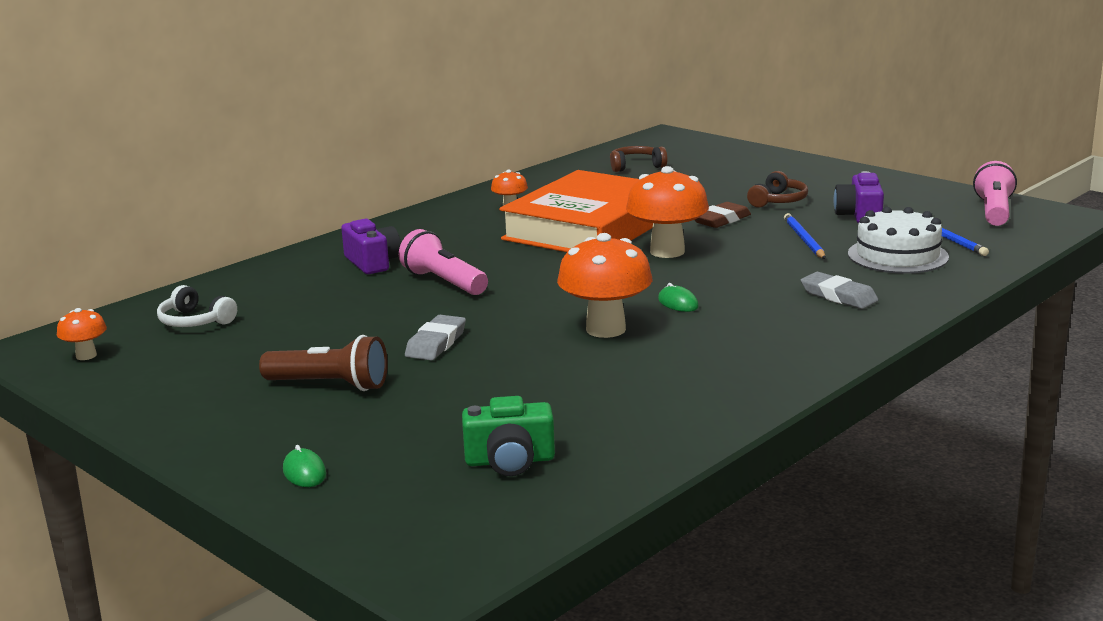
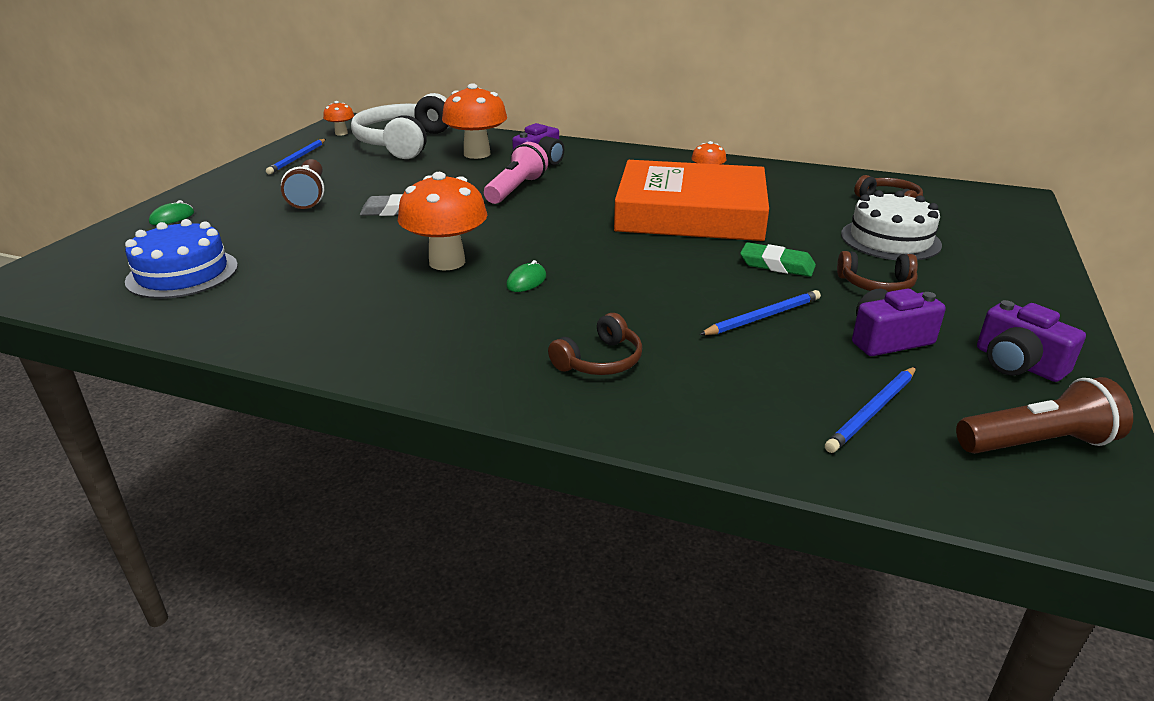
camera: 65 degrees right, 10 degrees up
white headphones [157,285,237,327] -> white headphones [351,93,449,159], size x2.06
green camera [462,396,555,476] -> blue cake [125,219,238,299]
orange mushroom [626,166,709,258] -> orange mushroom moved to [442,83,507,159]
brown eraser [695,202,751,228] -> green eraser [740,242,816,277]
grey eraser [801,272,878,309] -> brown headphones [548,313,642,375]
white cake [848,207,949,274] -> white cake moved to [841,190,942,260]
pink flashlight [973,161,1017,226] -> brown flashlight [956,377,1133,454]
none -> blue pencil [266,139,326,174]
none -> purple camera [977,300,1086,382]

